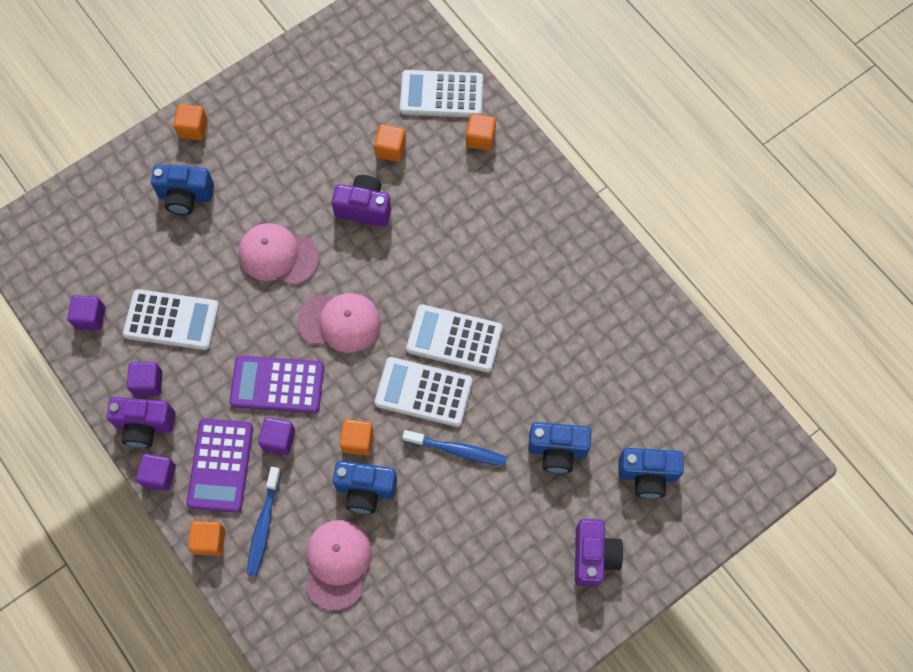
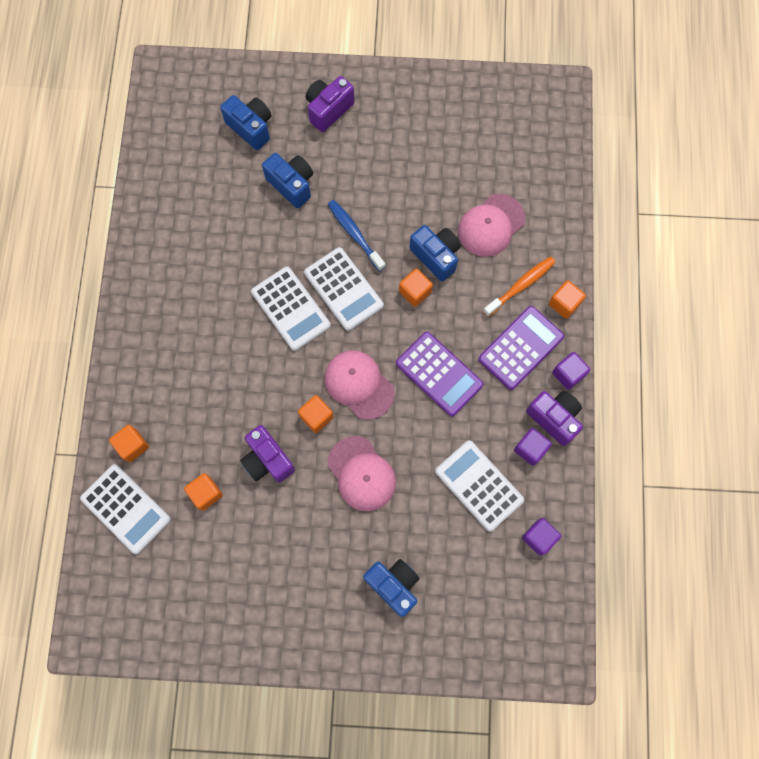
camera: 140 degrees left, 5 degrees up
orange cube [173,104,207,140] -> orange cube moved to [298,395,334,433]
blue toothbrush [247,467,281,576] -> orange toothbrush [483,257,556,317]
purple cube [258,417,295,455] -> none

